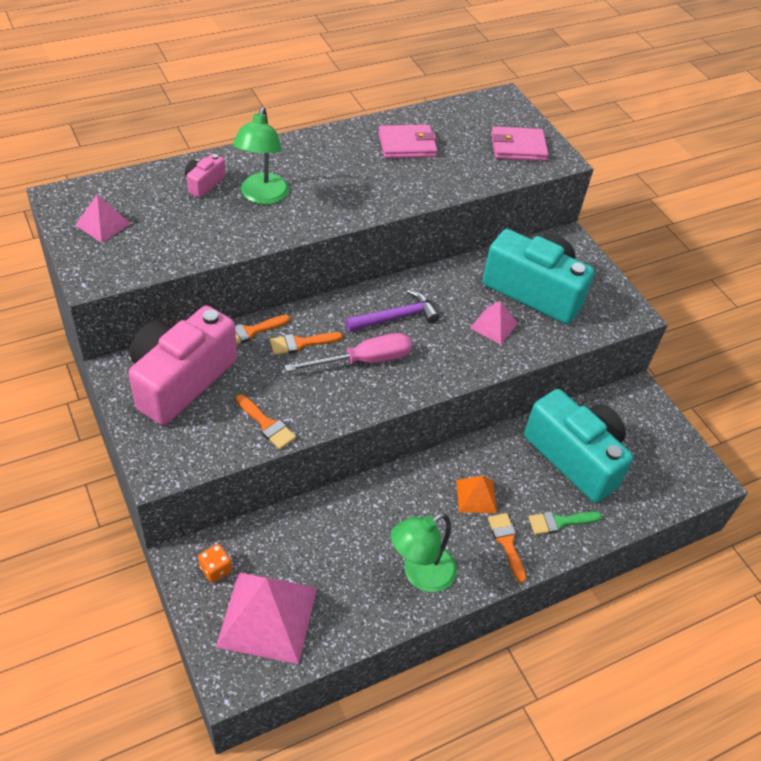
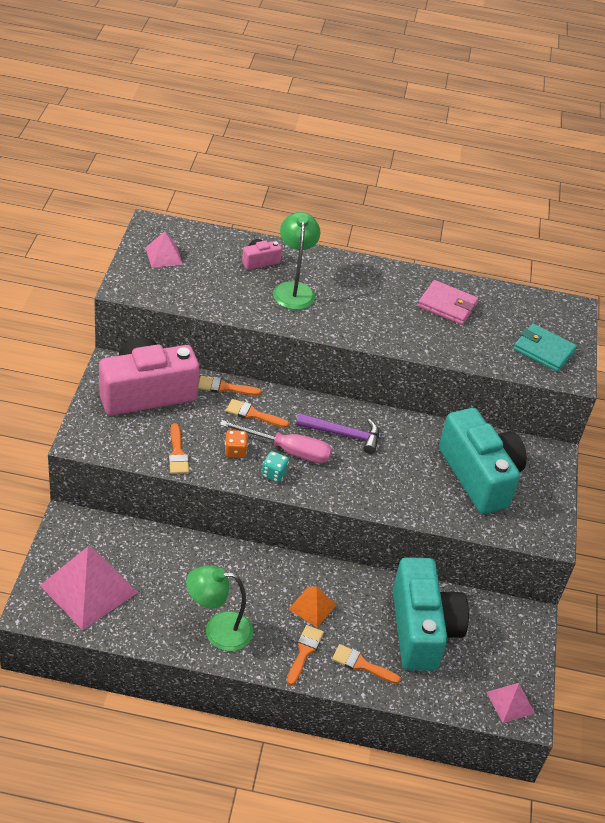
camera: 35 degrees right, 5 degrees down
orange dice [198,544,232,583] -> orange dice moved to [225,430,248,458]
green lamp [233,107,289,205] -> green lamp turned 135 degrees clockwise [273,212,320,310]
pink pyramid [470,301,518,344] -> pink pyramid moved to [486,683,535,723]
pink wallet [491,126,549,161] -> turquoise wallet [513,324,577,372]
green brush [529,512,602,535] -> orange brush [332,644,401,684]
none -> turquoise dice [262,451,289,483]

